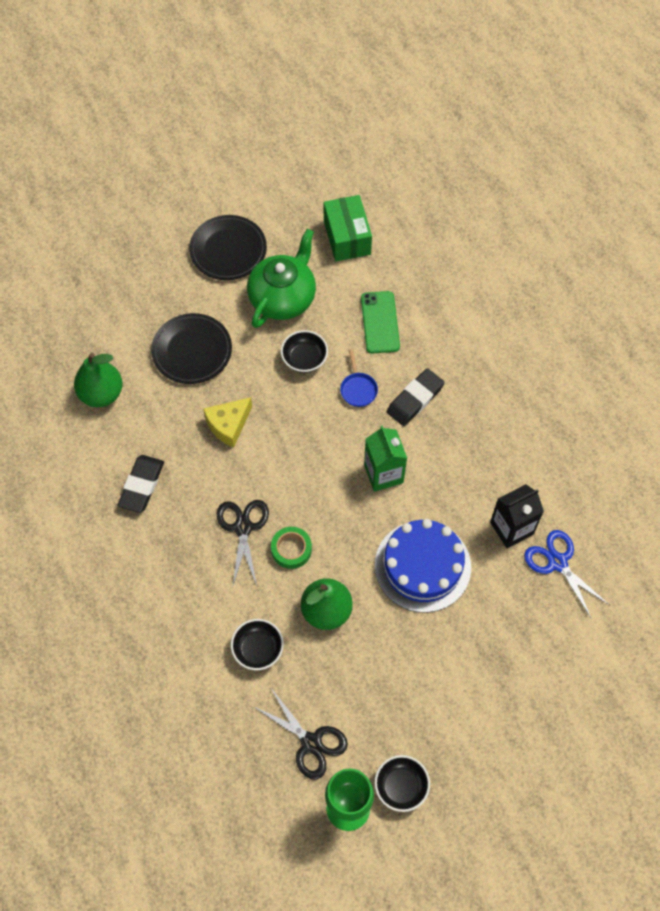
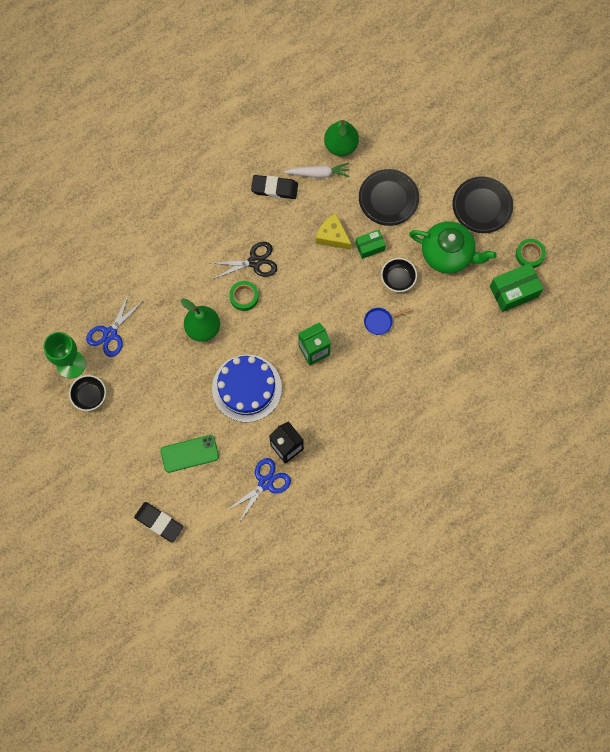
camera: 80 degrees right, 10 degrees up
black bowl [231,619,284,670] -> none
black scissors [253,688,348,780] -> blue scissors [86,294,143,357]
green phone [361,291,400,354] -> green phone moved to [160,435,219,473]
black eraser [387,368,445,426] -> black eraser moved to [134,502,183,543]
none -> white carrot [283,163,350,178]
none -> green box [356,230,386,259]
none -> green tape [516,239,546,268]

